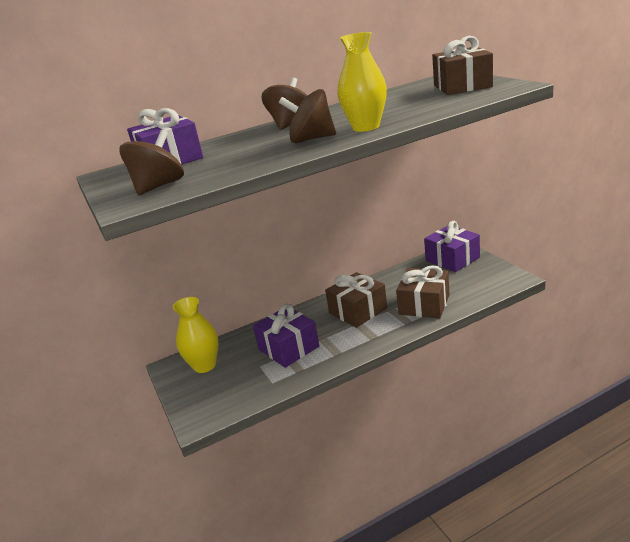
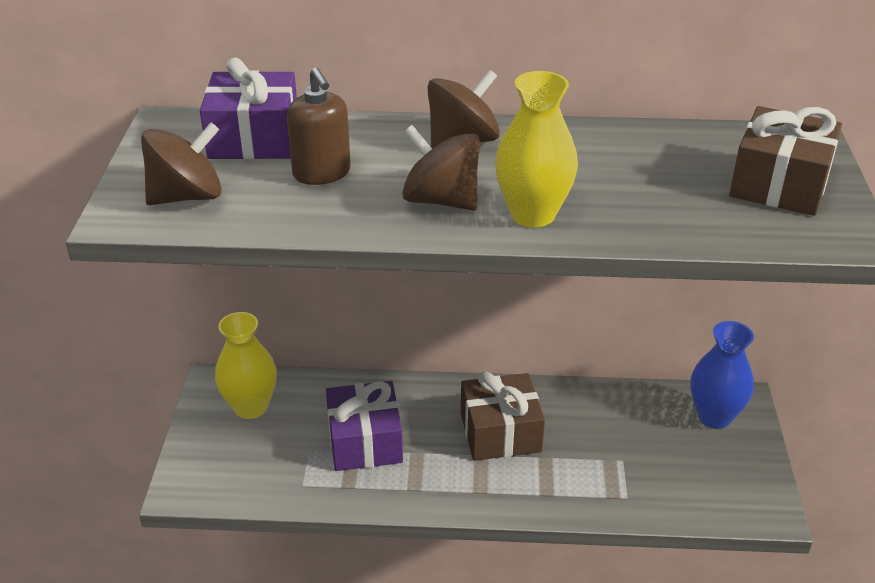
camera: 25 degrees right, 10 degrees up
brown gift [396,265,450,319] -> none
purple gift [424,221,480,272] -> blue vase [690,321,754,429]
none -> brown soap dispenser [287,67,351,185]

